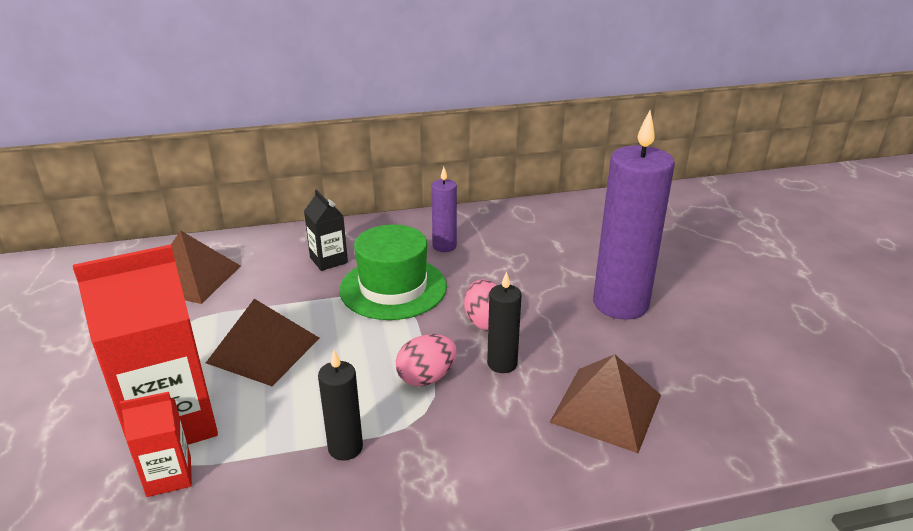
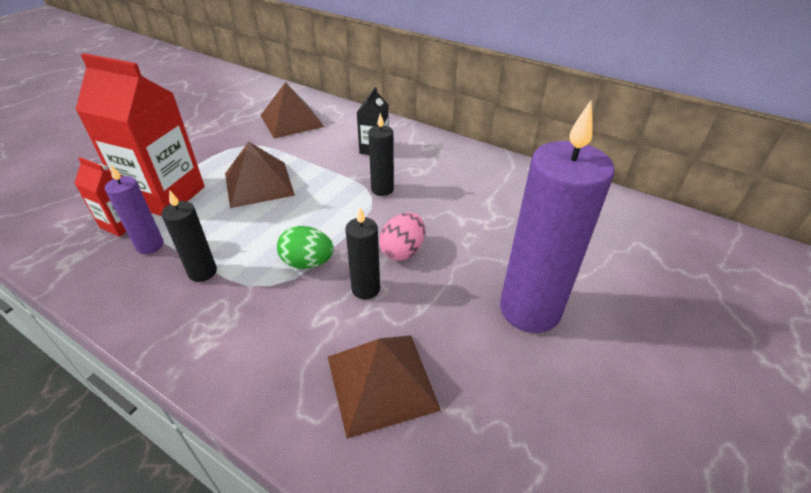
camera: 45 degrees right, 10 degrees up
green hat [339,224,447,320] -> black candle [368,113,394,196]
pink egg [396,334,457,386] -> green egg [277,226,334,269]
purple candle [431,167,457,252] -> purple candle moved to [105,165,164,254]

